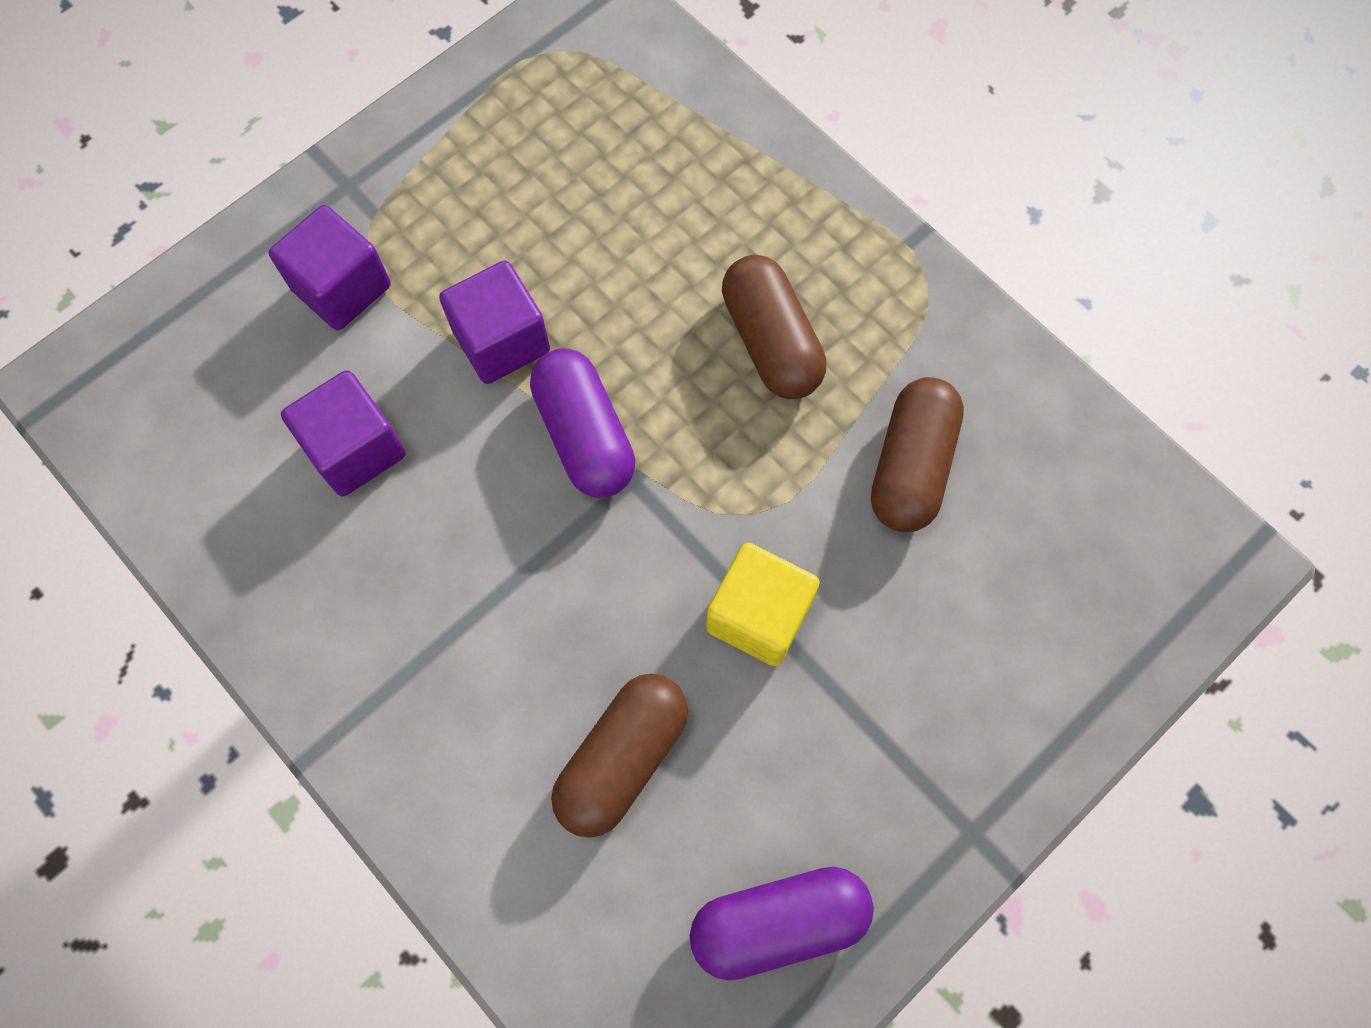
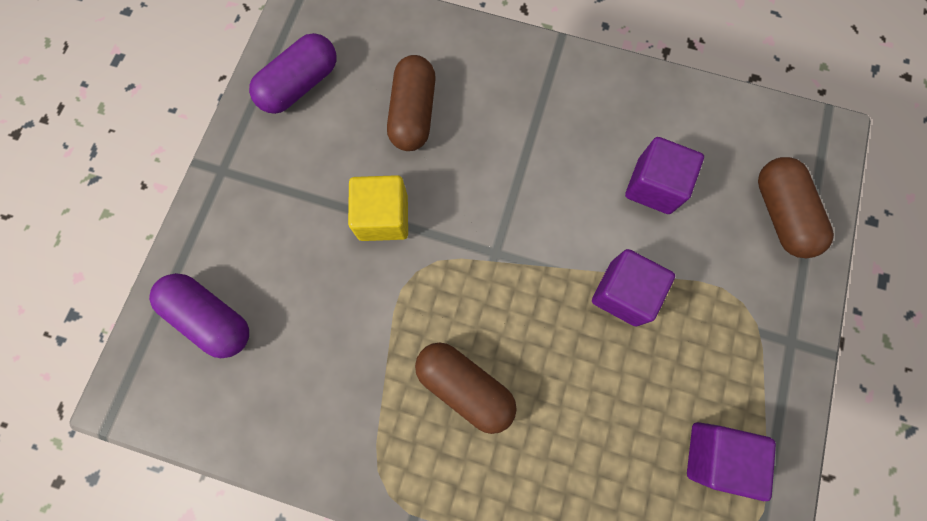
camera: 150 degrees right, 5 degrees up
purple cube [269,205,391,330] -> purple cube moved to [687,422,776,501]
purple capsule [530,348,635,498] -> purple capsule moved to [149,273,249,358]
brown capsule [871,377,964,532] -> brown capsule moved to [758,157,834,258]

